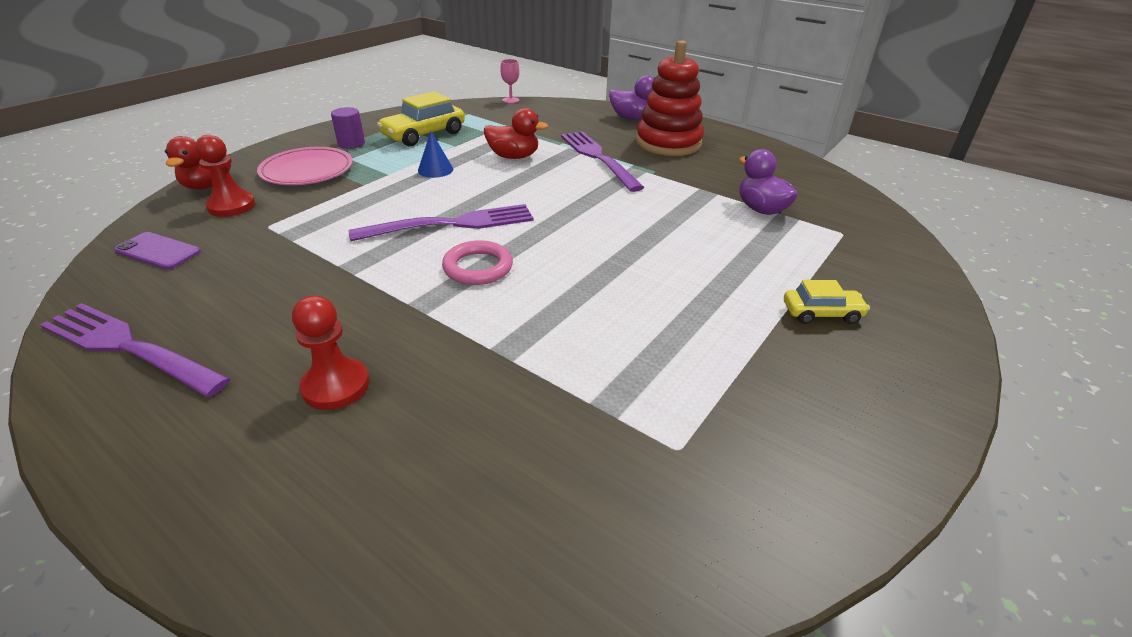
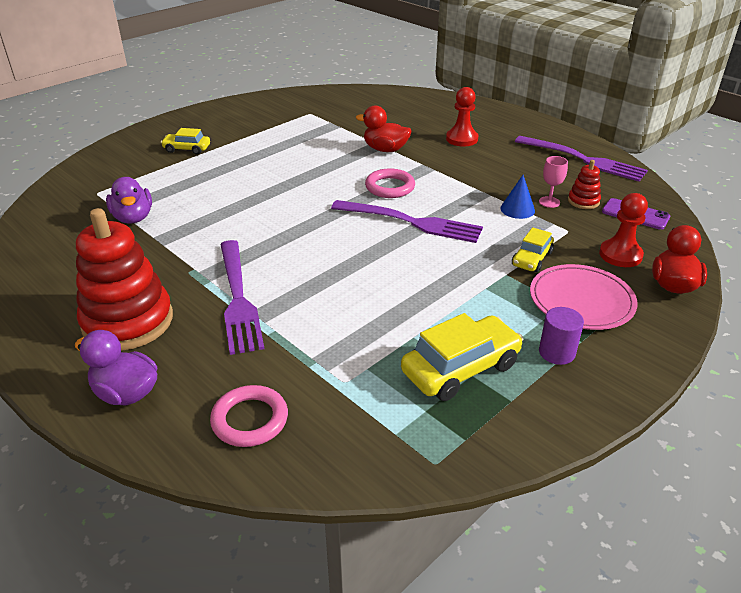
camera: 170 degrees left, 0 degrees up
purple fork [349,204,534,241] -> purple fork turned 150 degrees counterclockwise [331,200,483,243]
blue cone [418,131,453,178] -> blue cone moved to [500,175,535,219]
red duck [484,108,548,159] -> red duck moved to [356,105,412,152]
pink goblet [500,59,519,103] -> pink goblet moved to [539,156,568,208]
none -> pink ring [210,385,288,447]
none -> yellow car [512,227,554,272]
none -> red stacking toy [568,160,601,209]

